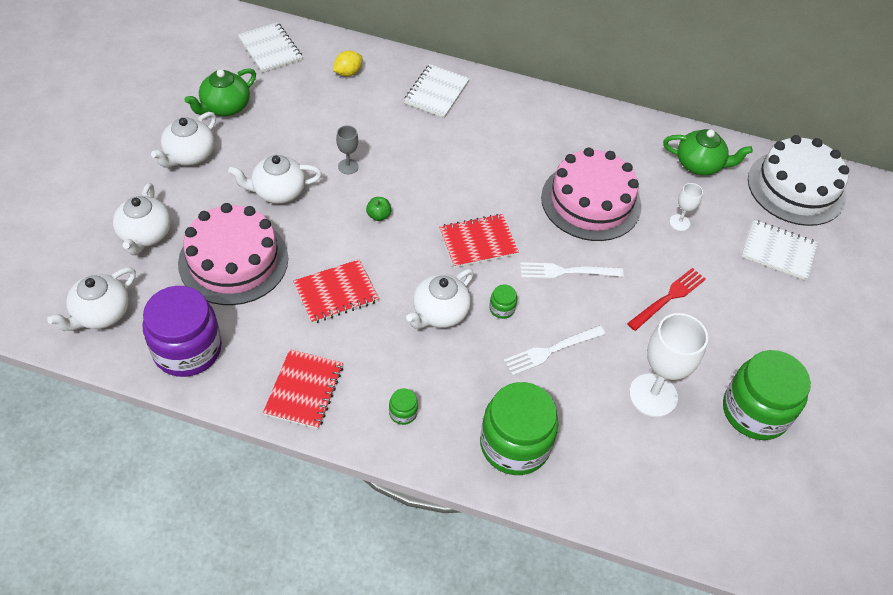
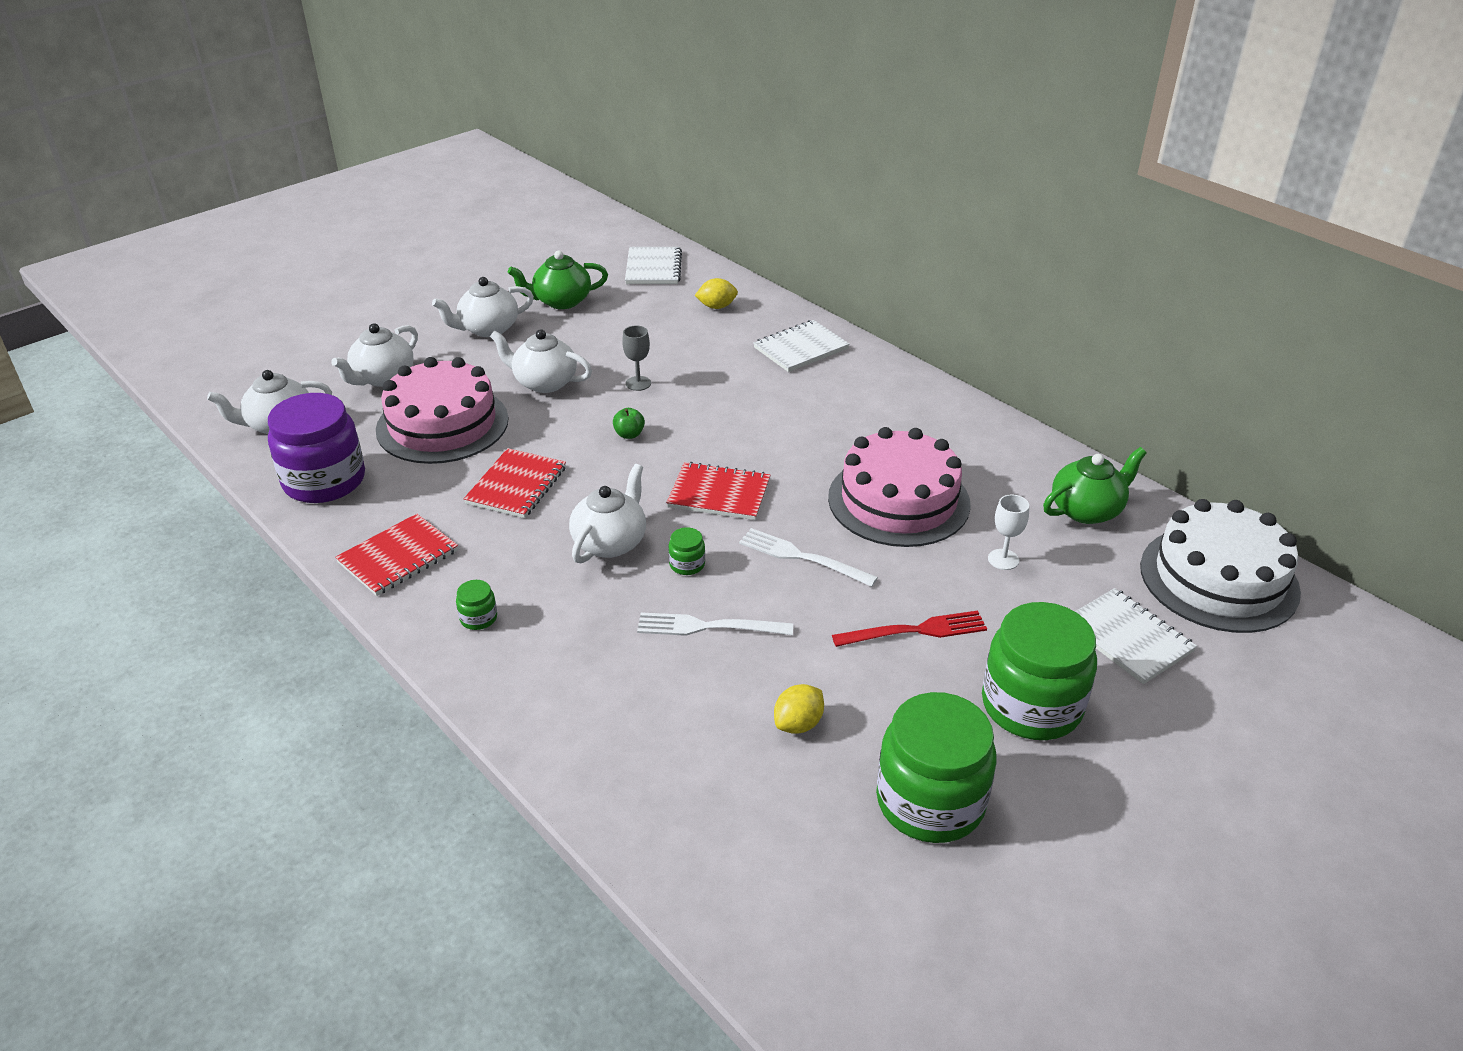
camera: 35 degrees right, 15 degrees down
red notebook [293,260,379,324] -> red notebook turned 75 degrees counterclockwise [464,448,566,518]
white teapot [406,269,474,329] -> white teapot turned 135 degrees clockwise [569,464,646,563]
green jar [480,382,558,475] -> green jar moved to [982,602,1097,740]
white goblet [629,313,708,417] -> yellow lemon [774,684,824,734]
green teapot [663,129,753,175] -> green teapot turned 75 degrees counterclockwise [1043,447,1147,524]

